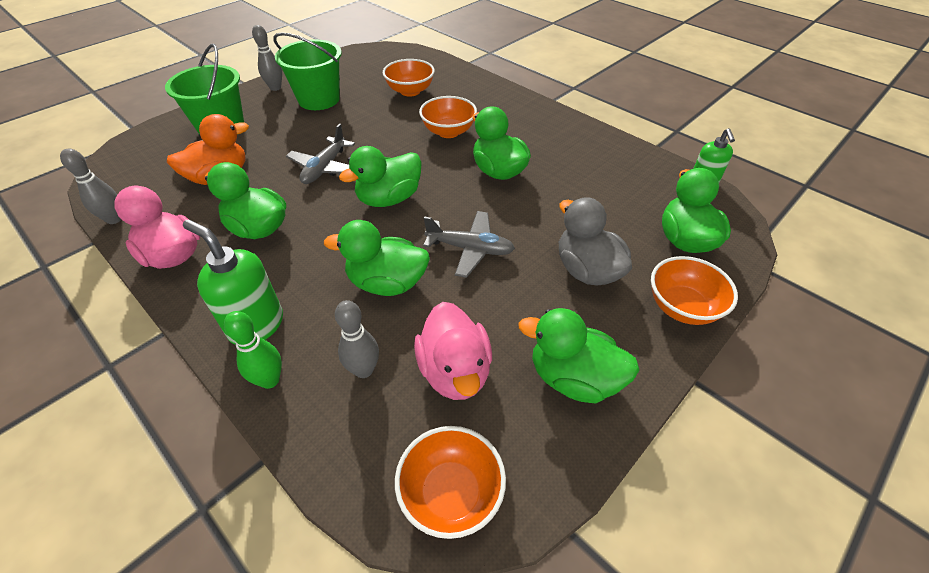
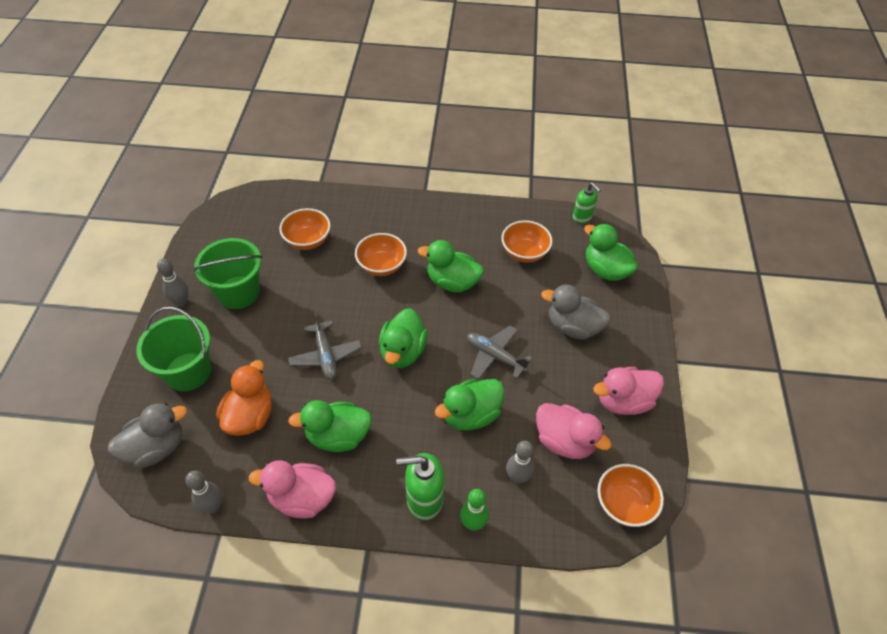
camera: 40 degrees left, 5 degrees up
grey plane [423,211,515,278] -> grey plane turned 120 degrees counterclockwise [467,326,532,379]
green duck [519,308,639,404] -> pink duck [593,367,664,415]
orange bowl [651,256,738,325] -> orange bowl moved to [501,220,553,263]
none -> grey duck [107,403,187,468]

